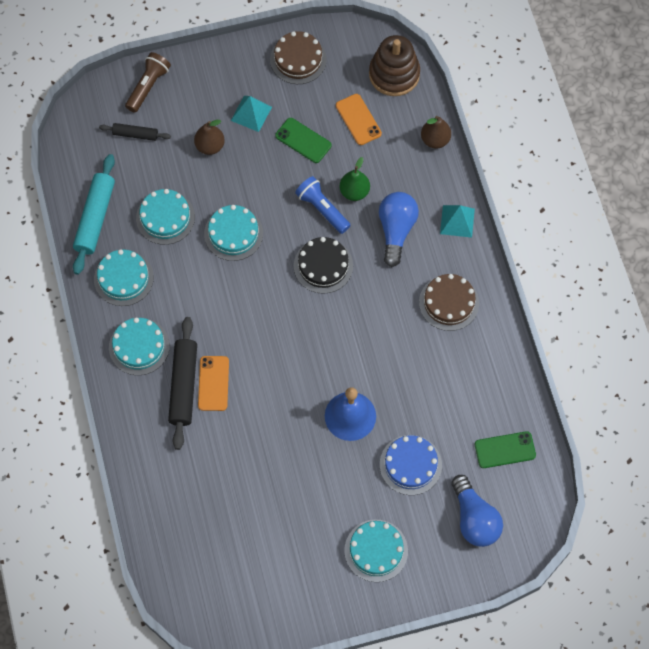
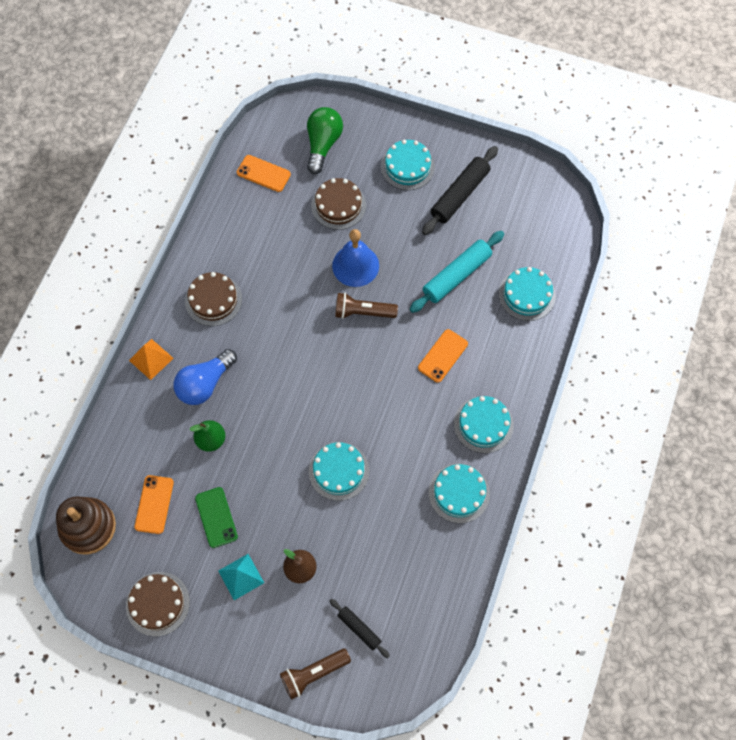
camera: 145 degrees left, 0 degrees up
turquoise rolling pin [73,154,115,275] -> turquoise rolling pin moved to [410,231,504,313]
turquoise cake [136,189,195,245] -> turquoise cake moved to [499,267,556,321]
black rolling pin [168,317,197,450] -> black rolling pin moved to [422,146,498,235]
black cake [294,237,353,294] -> none
blue flashlight [295,176,351,234] -> none
blue cake [380,435,442,495] -> brown cake [311,178,366,230]
brown pear [421,116,451,148] -> none
turquoise pyramid [440,205,475,238] -> orange pyramid [129,339,173,380]
blue light bulb [451,475,503,547] -> green light bulb [307,107,343,174]
green phone [475,431,536,468] -> orange phone [237,155,291,192]
none -> brown flashlight [335,293,398,319]

